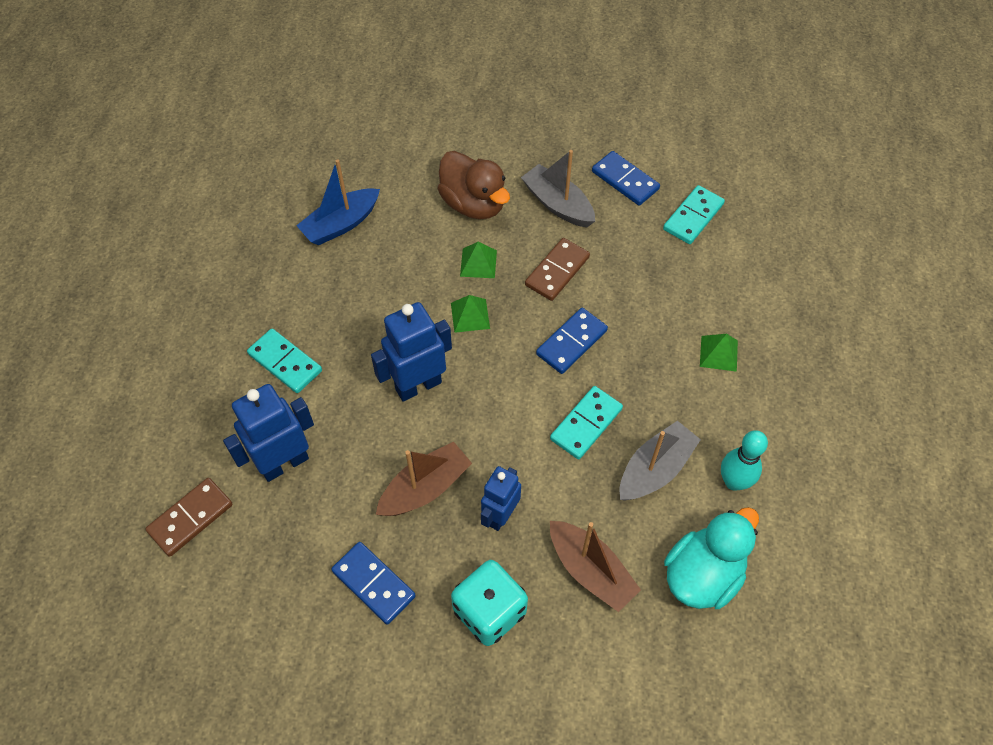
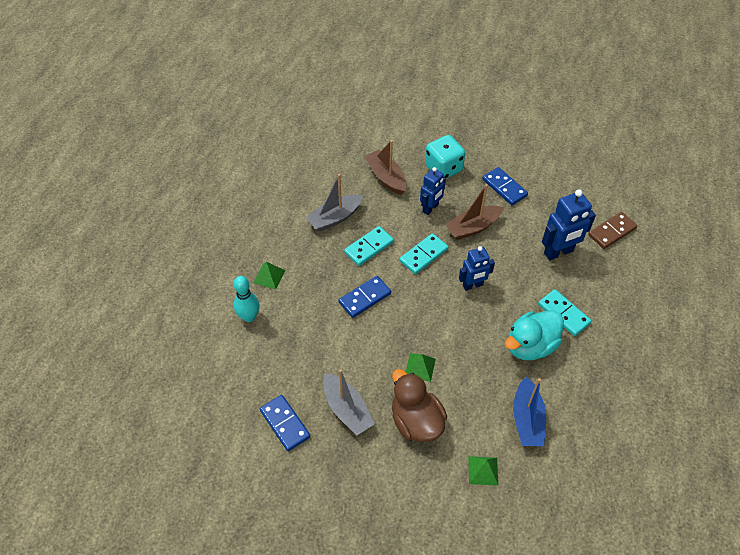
camera: 170 degrees left, 5 degrees down
blue boat [296,159,380,245] -> blue boat turned 120 degrees clockwise [513,377,546,446]
blue robot [371,302,452,402] -> blue robot [459,246,495,291], size x0.66
green pyramid [451,295,490,333] -> green pyramid moved to [468,456,498,486]
brown domino [525,238,590,301] -> none
turquoise domino [663,185,725,244] -> turquoise domino moved to [399,233,448,274]
turquoise duck [664,507,759,609] -> turquoise duck moved to [505,310,564,360]
turquoise bowling pin [721,430,768,491] -> turquoise bowling pin moved to [233,276,259,322]

